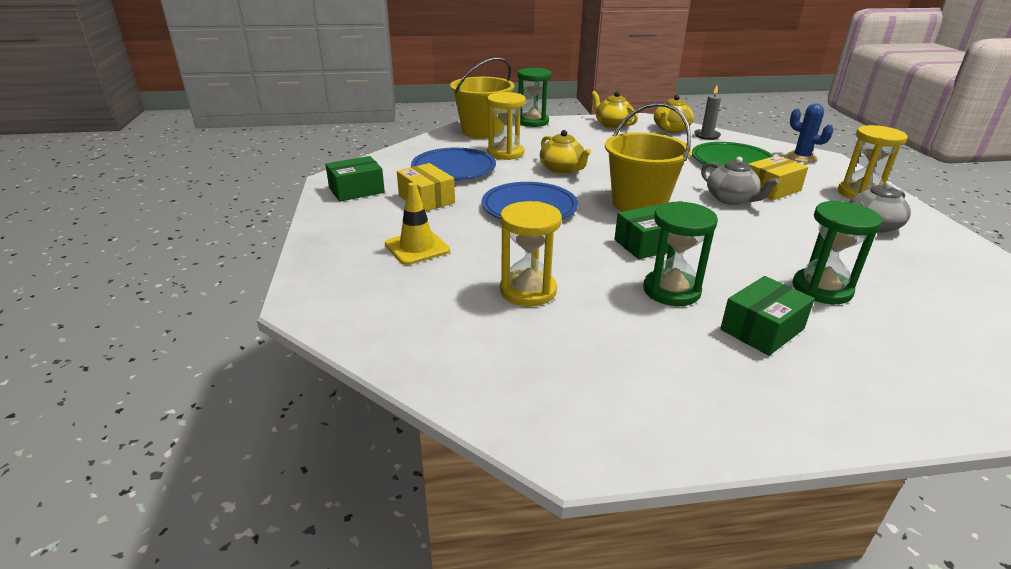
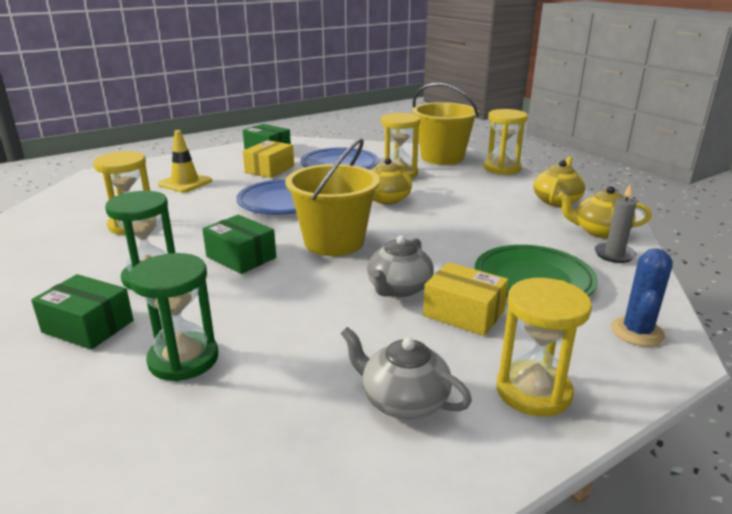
camera: 65 degrees right, 5 degrees down
green hourglass [518,68,551,127] -> yellow hourglass [484,109,528,175]

